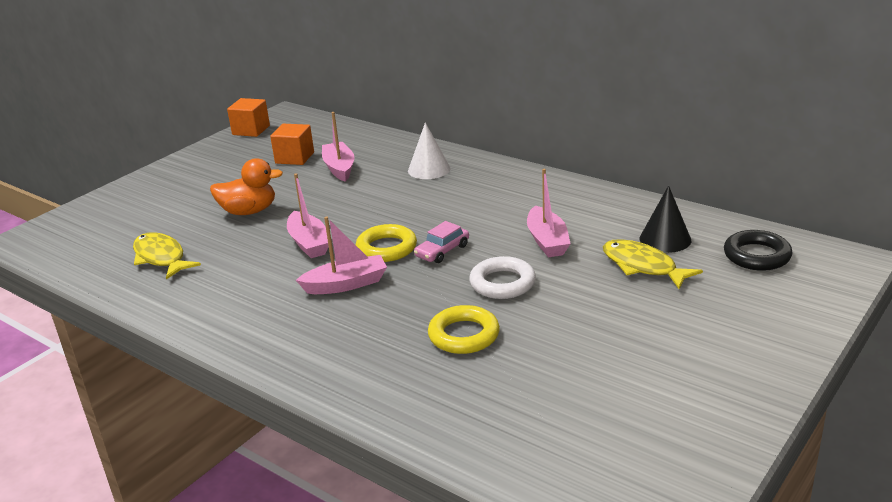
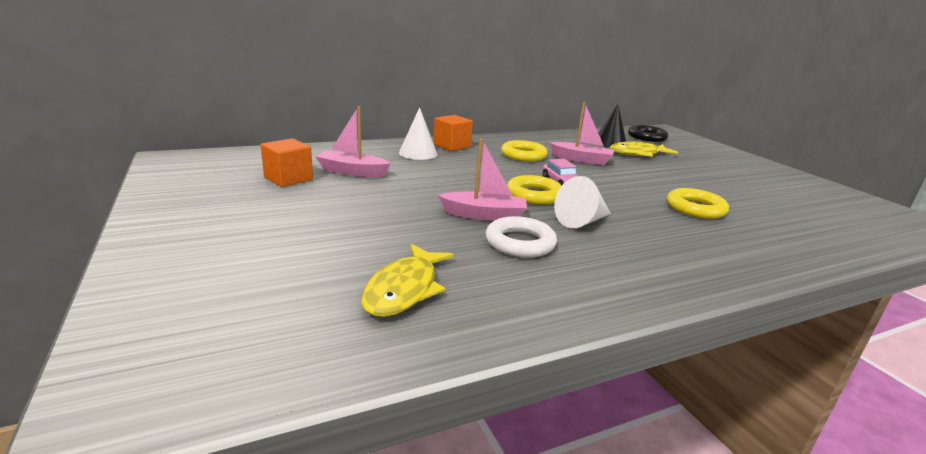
camera: 65 degrees left, 5 degrees down
yellow fish [133,232,201,280] -> yellow fish turned 60 degrees counterclockwise [361,244,454,317]
orange duck [210,158,283,215] -> none
orange cube [227,98,270,137] -> orange cube moved to [433,115,473,151]
pink boat [296,216,387,294] -> white cone [554,176,611,228]
white ring [469,256,536,299] -> white ring moved to [486,216,557,258]
none -> yellow ring [501,140,548,161]

